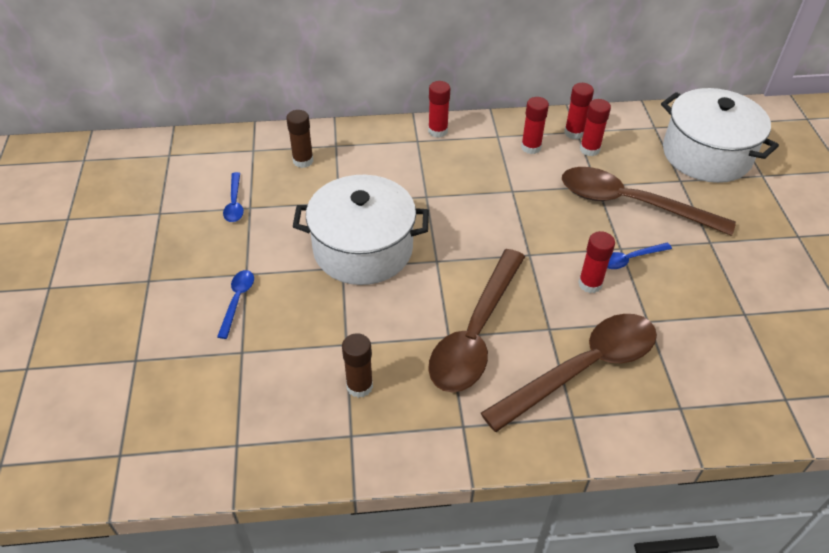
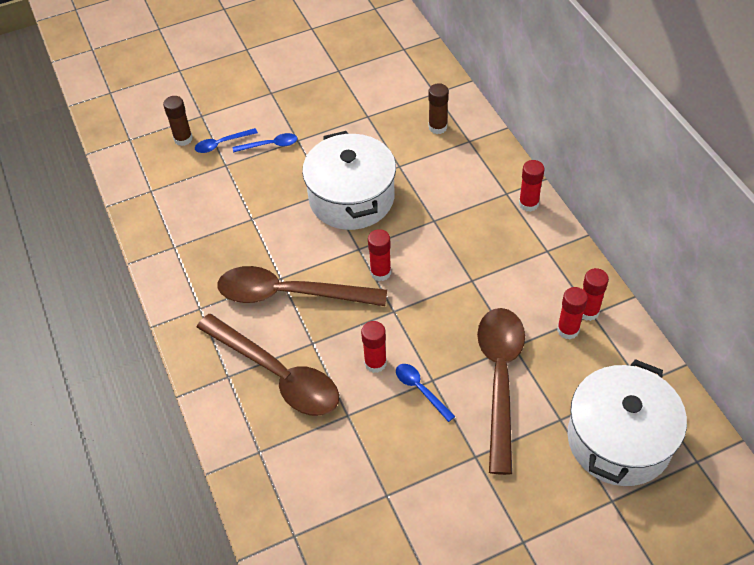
camera: 75 degrees right, 5 degrees up
blue spoon [223,172,244,222] -> blue spoon moved to [195,128,258,153]
brown glue stick [342,333,373,398] -> brown glue stick moved to [163,96,193,146]
red glue stick [521,97,549,154] -> red glue stick moved to [368,229,391,281]

